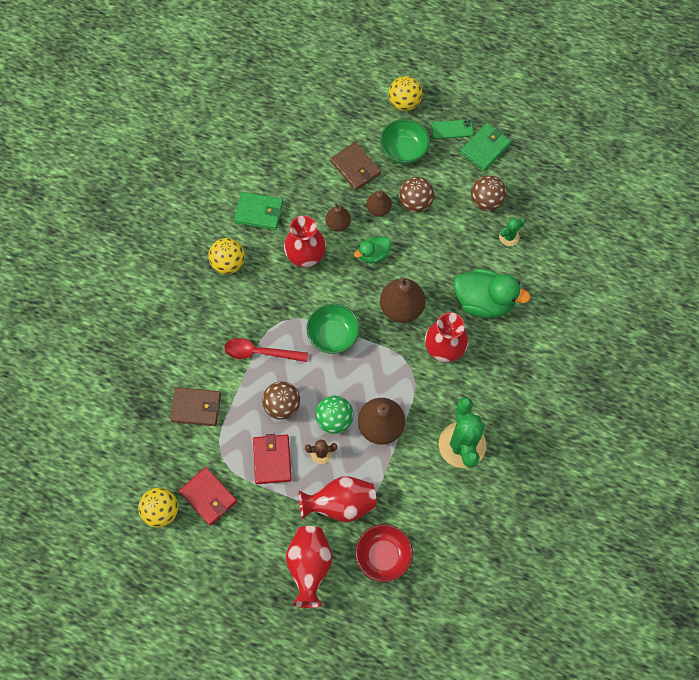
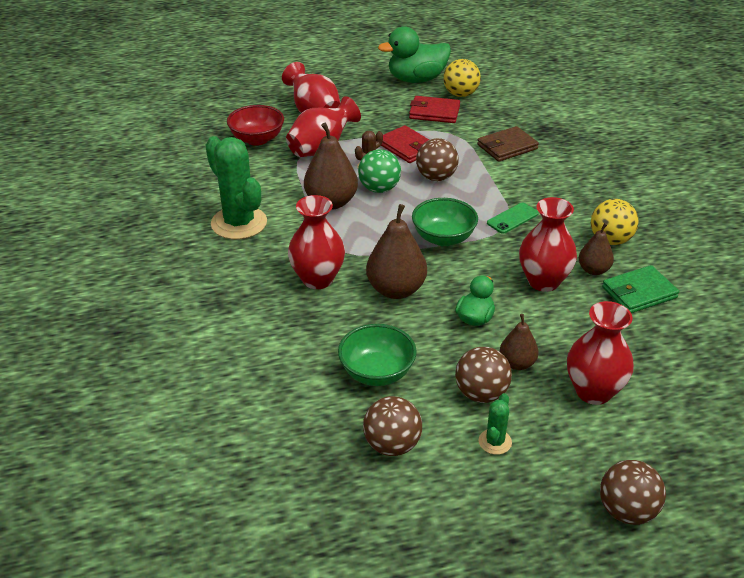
camera: 145 degrees right, 30 degrees down
red spoon [225,338,308,362] -> none
brown pear [326,203,351,231] -> brown pear moved to [579,223,614,275]
brown wallet [331,142,381,191] -> red vase [567,301,634,405]
green bowl [380,119,430,164] -> green bowl moved to [338,324,417,386]
yellow ball [388,76,423,111] -> brown ball [600,460,666,525]
green phone [431,120,474,139] -> green phone moved to [487,203,539,234]
green duck [454,268,531,318] -> green duck moved to [378,26,451,83]
green wallet [460,123,511,171] -> none
green cactus [499,218,525,246] -> green cactus moved to [479,393,512,455]

